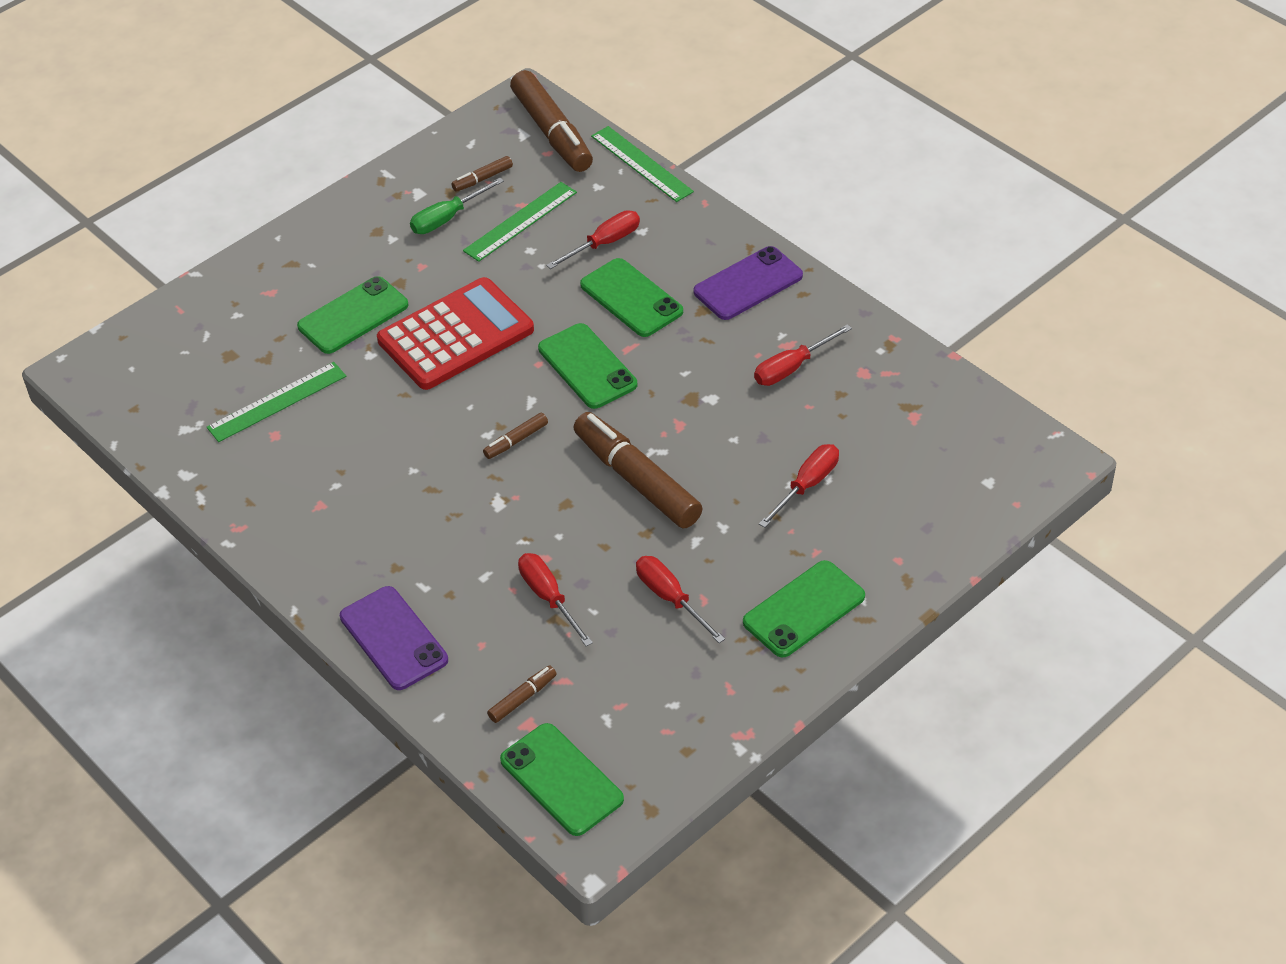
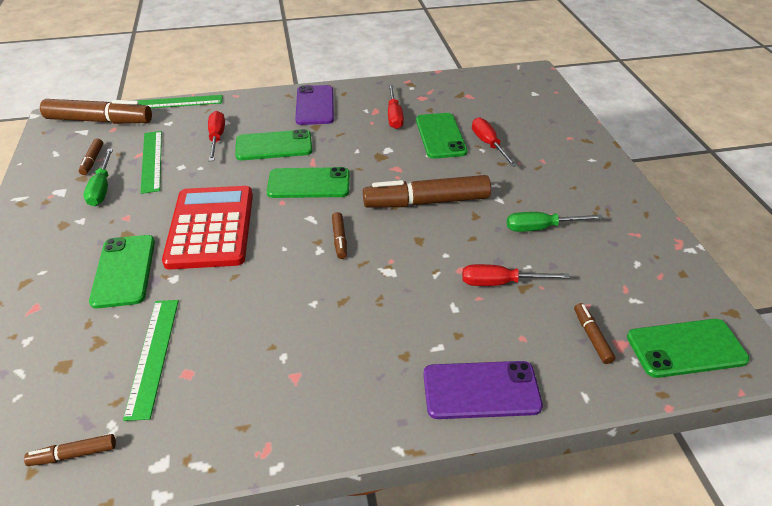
camera: 60 degrees left, 5 degrees down
red screwdriver [636,556,725,643] -> green screwdriver [507,212,603,232]
green phone [743,560,865,658] -> green phone moved to [416,113,468,159]
none -> brown marker [24,434,116,466]

